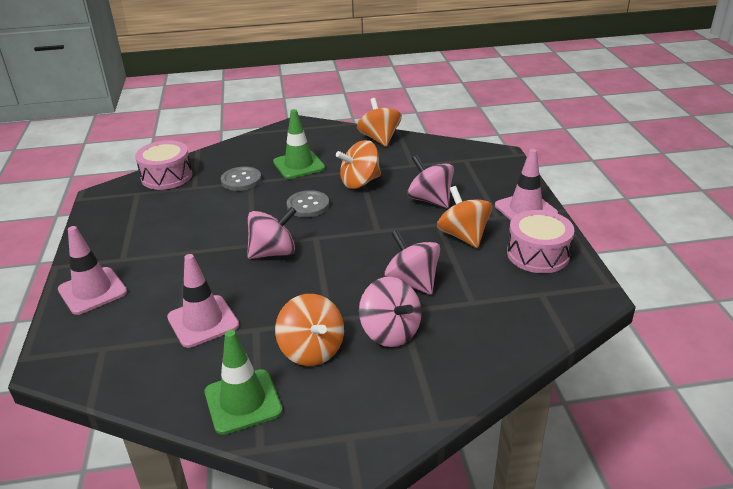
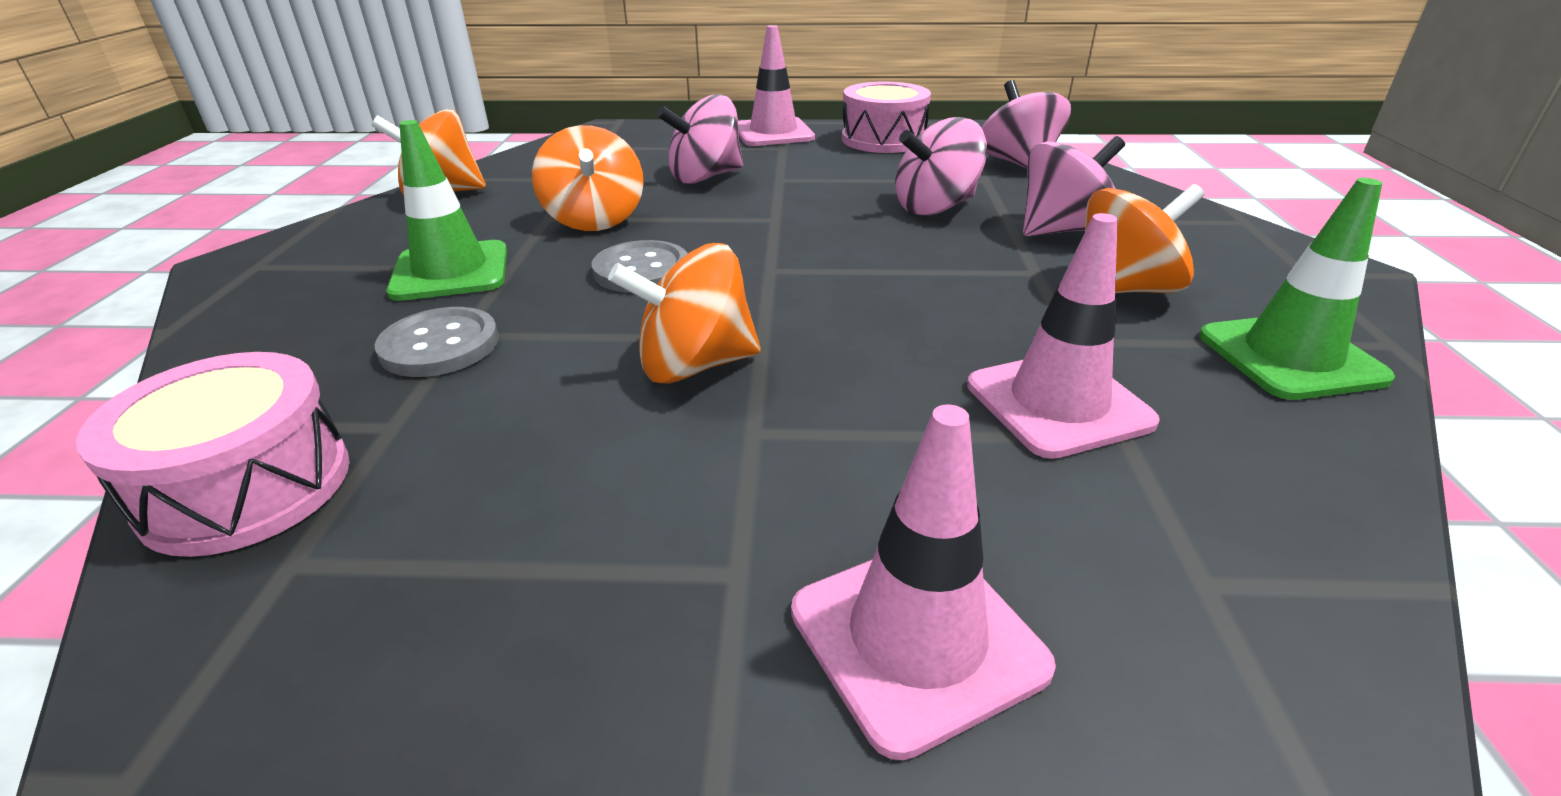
camera: 80 degrees left, 0 degrees up
pink spinning top [247,207,297,259] -> pink spinning top moved to [982,80,1071,169]
orange spinning top [437,186,492,248] -> orange spinning top moved to [608,243,761,384]

